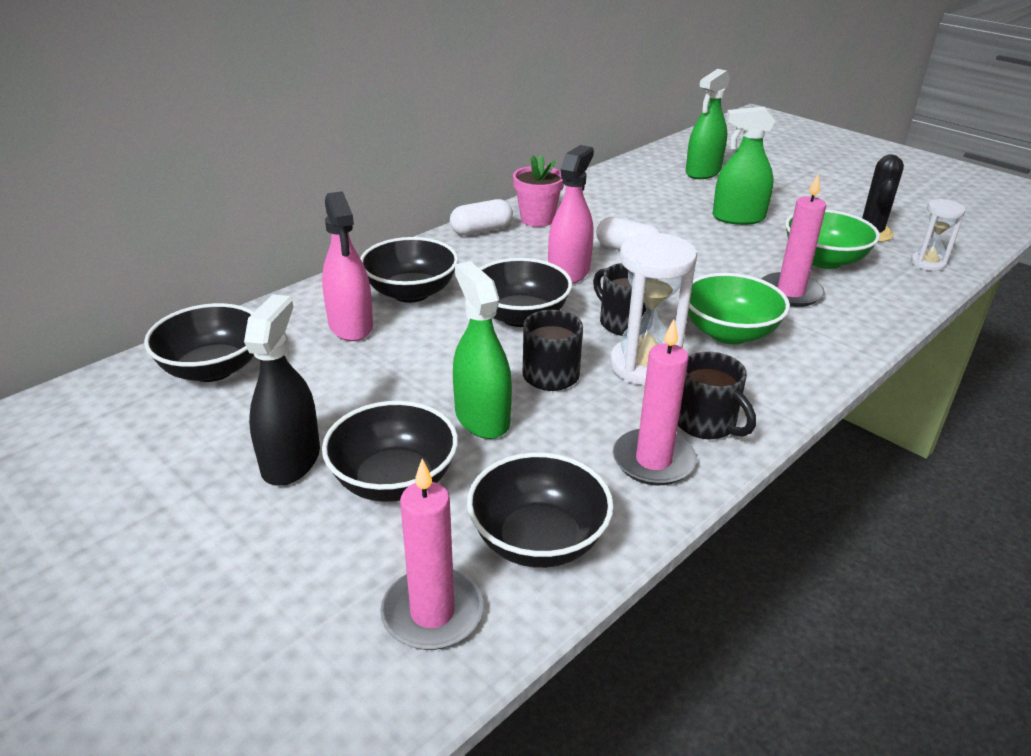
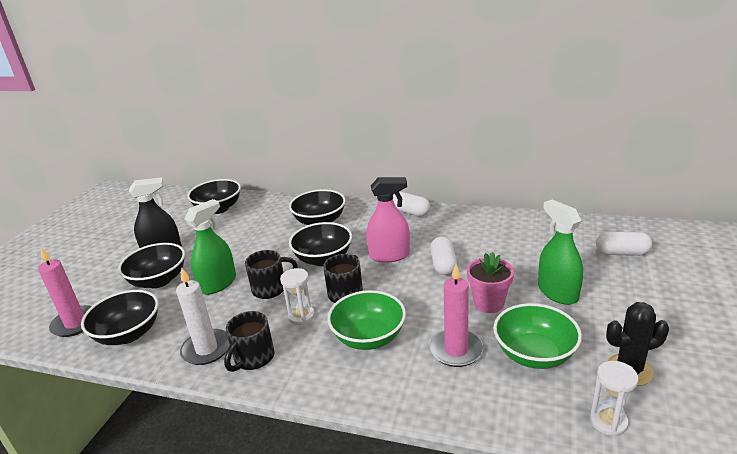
camera: 65 degrees right, 5 degrees down
pink spray bottle [322,191,373,341] -> none
pink flower pot [513,155,564,227] -> pink flower pot moved to [467,252,514,313]
white hourglass [610,233,697,386] -> white hourglass [280,268,315,325], size x0.58
pink candle [613,319,697,485] -> white candle [176,267,230,365]
green spray bottle [686,69,730,179] -> white capsule [596,232,652,256]

